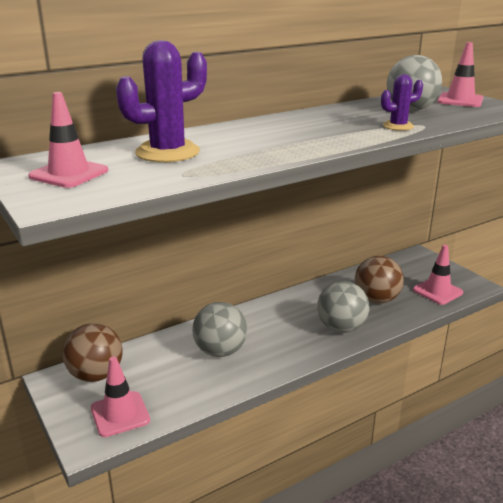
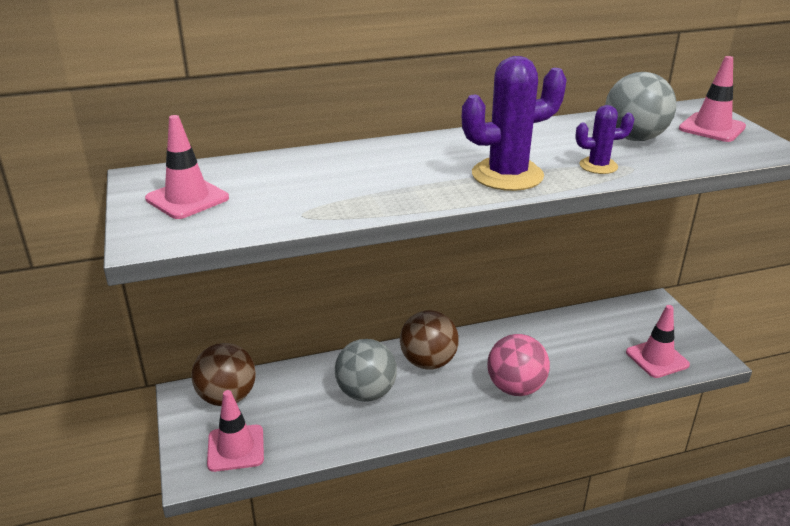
camera: 15 degrees right, 5 degrees up
purple cactus [116,40,207,162] -> purple cactus moved to [462,56,567,191]
grey ball [317,281,369,333] -> pink ball [487,334,550,396]
brown ball [355,256,404,304] -> brown ball moved to [400,310,459,370]

